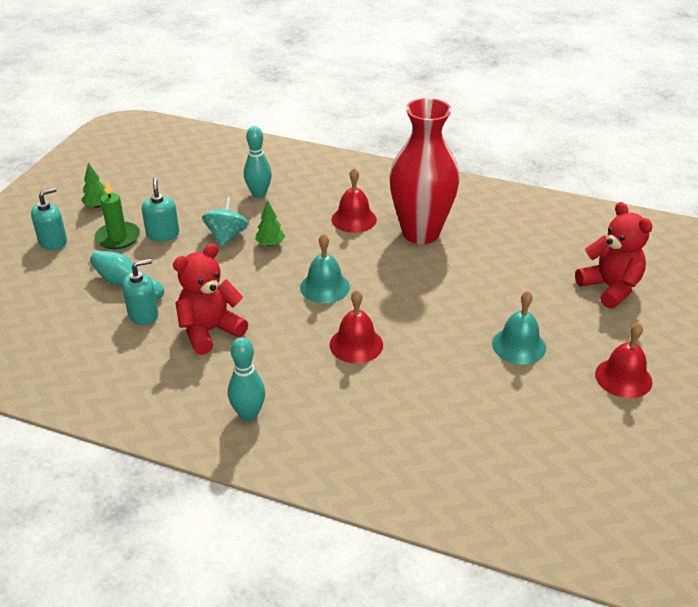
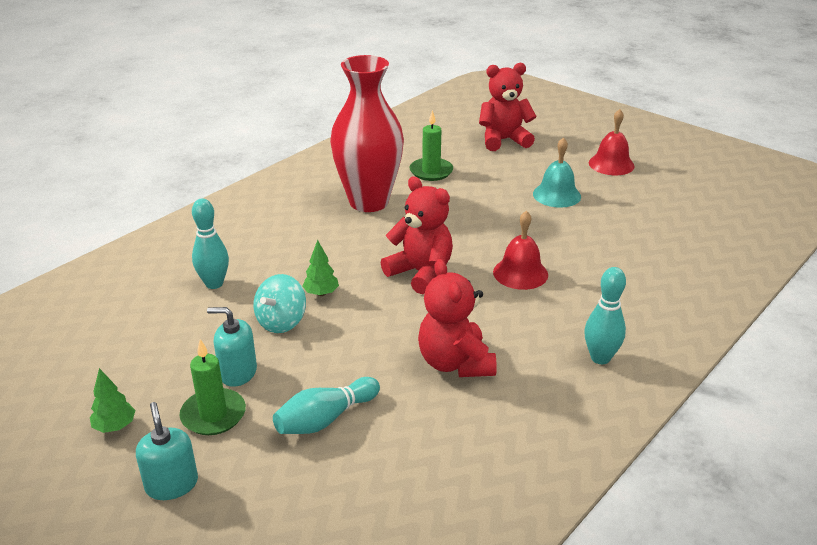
camera: 70 degrees left, 5 degrees down
turquoise soap dispenser [122,259,158,325] -> none
turquoise spinning top [202,197,248,247] -> turquoise spinning top turned 90 degrees counterclockwise [253,274,306,333]
turquoise bell [300,233,350,303] -> red teddy bear [381,176,453,294]
red bell [331,168,377,233] -> none
none -> green candle [410,110,453,181]

